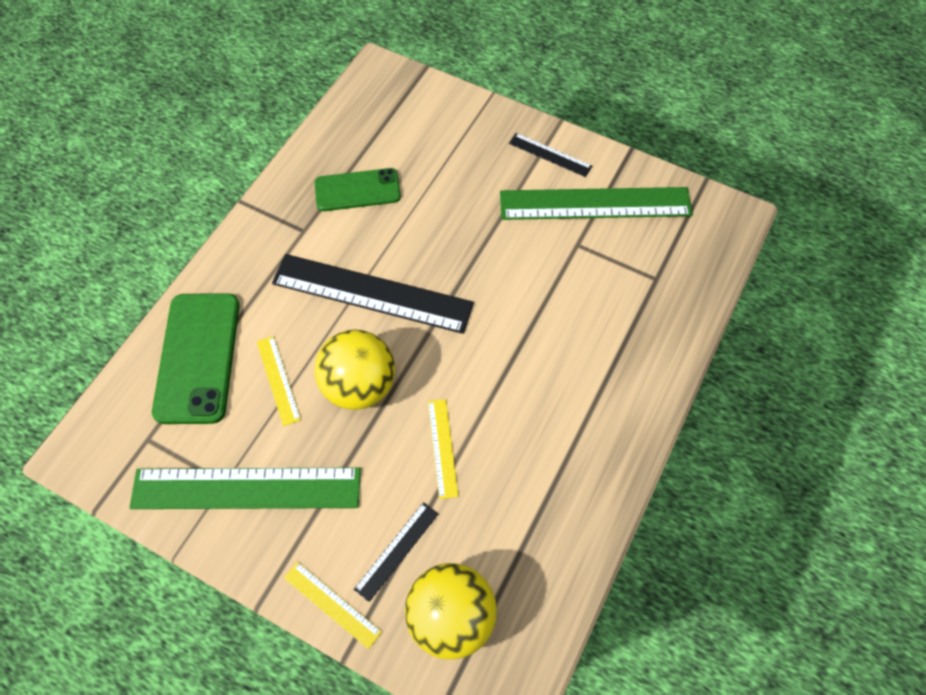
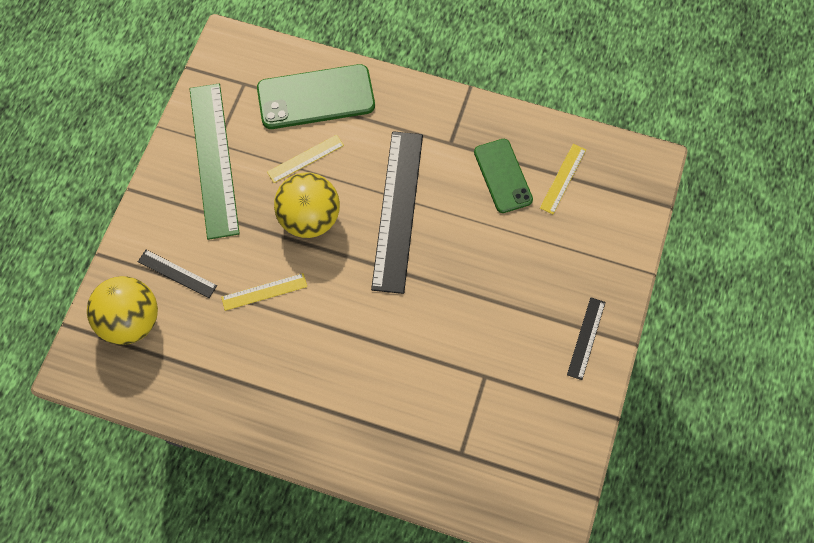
camera: 80 degrees right, 5 degrees up
yellow ruler [284,562,382,649] -> yellow ruler moved to [540,144,586,214]
green ruler [500,187,693,220] -> none

